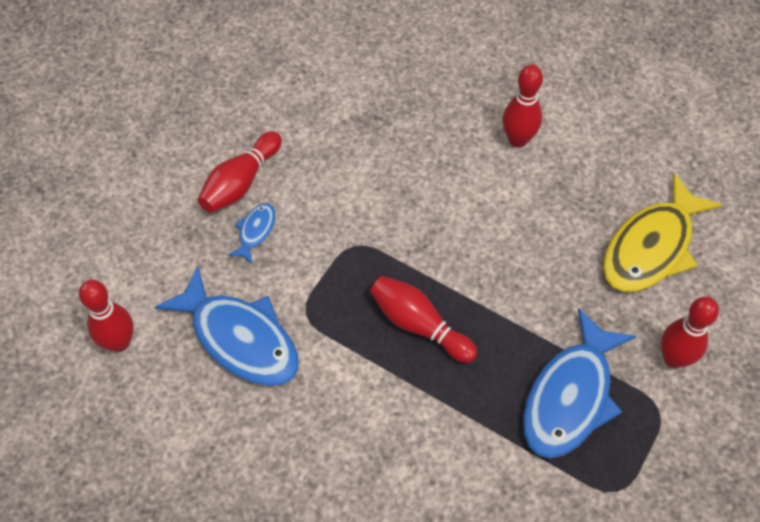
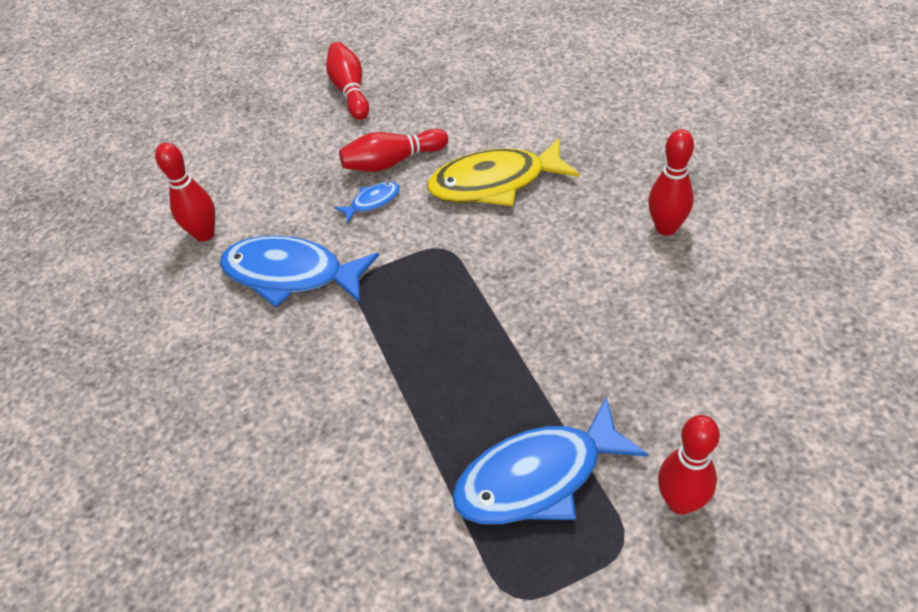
camera: 40 degrees right, 10 degrees down
blue fish [155,266,299,386] -> blue fish turned 120 degrees clockwise [220,235,379,307]
red bowling pin [370,276,477,363] -> red bowling pin moved to [326,42,369,120]
yellow fish [603,173,723,292] -> yellow fish moved to [427,137,580,206]

